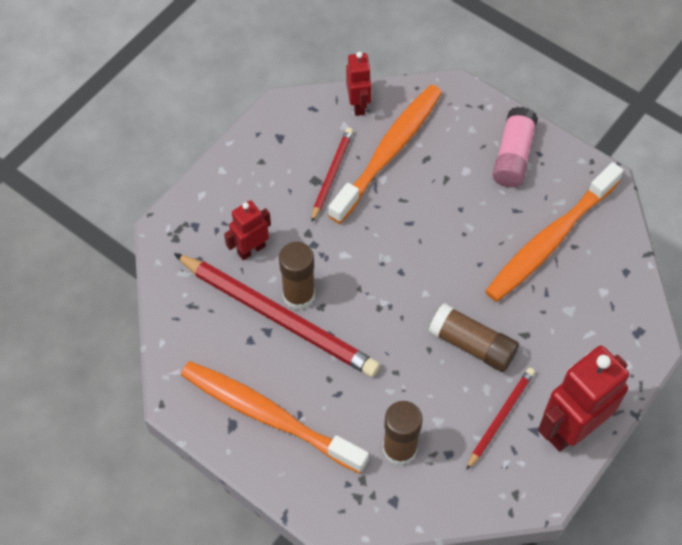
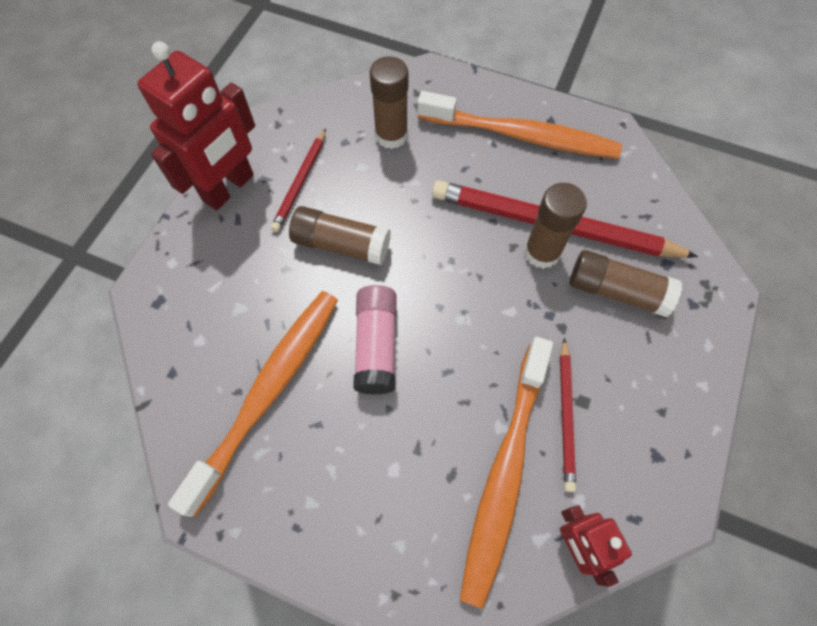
camera: 165 degrees right, 5 degrees up
red robot [224,200,271,260] -> brown glue stick [570,250,682,317]
pink glue stick [492,107,538,188] -> pink glue stick moved to [353,285,397,395]

